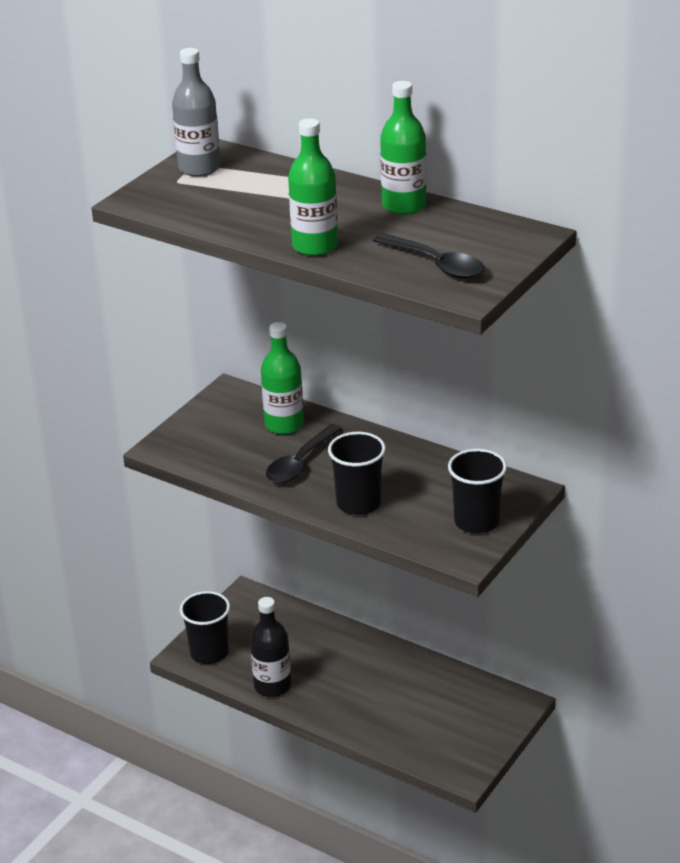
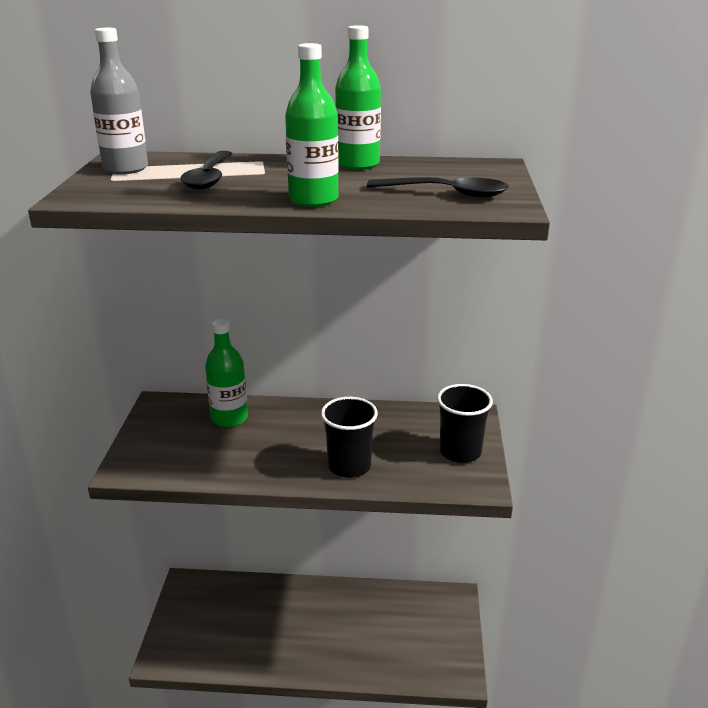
camera: 30 degrees left, 5 degrees down
black cup [180,591,230,664] -> none
black bottle [250,597,291,697] -> none
black spoon [266,424,342,483] -> black spoon moved to [180,151,232,190]

